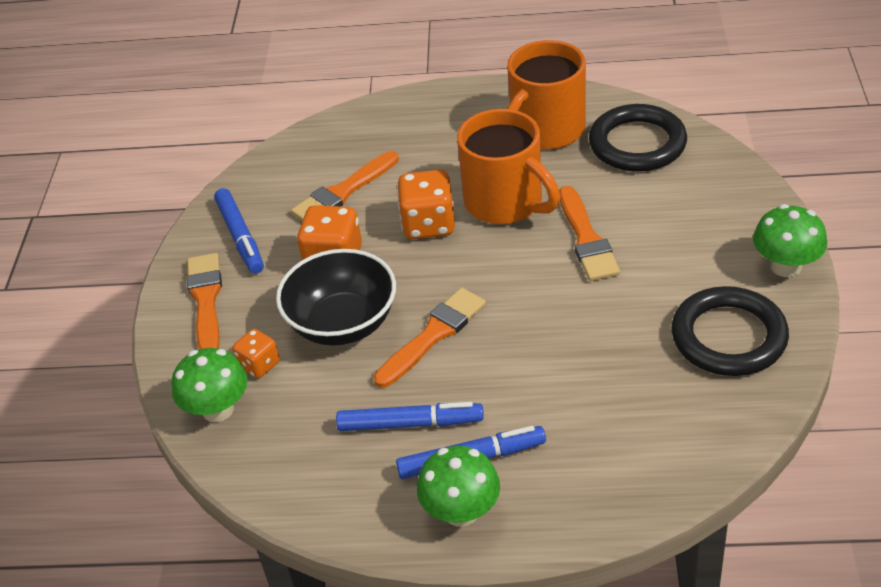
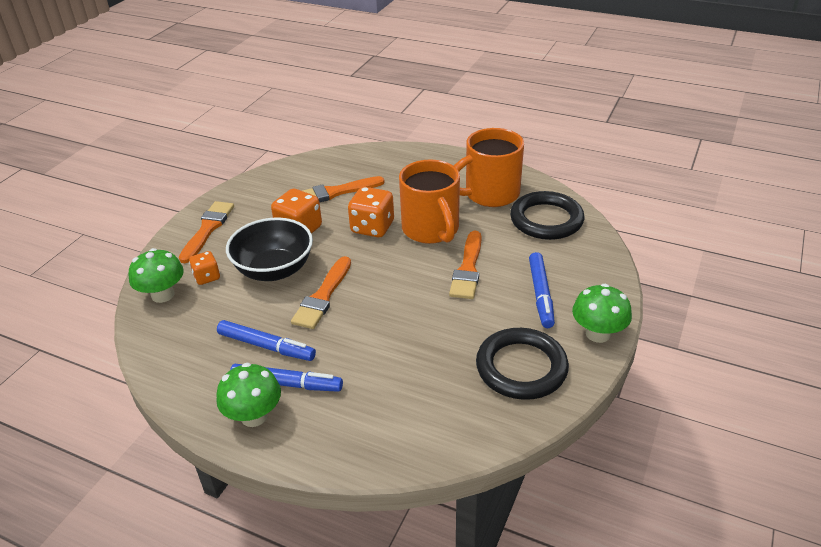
camera: 20 degrees right, 5 degrees down
blue marker [214,188,264,274] -> blue marker moved to [529,252,555,328]
orange brush [373,288,486,388] -> orange brush turned 135 degrees clockwise [291,256,351,329]

